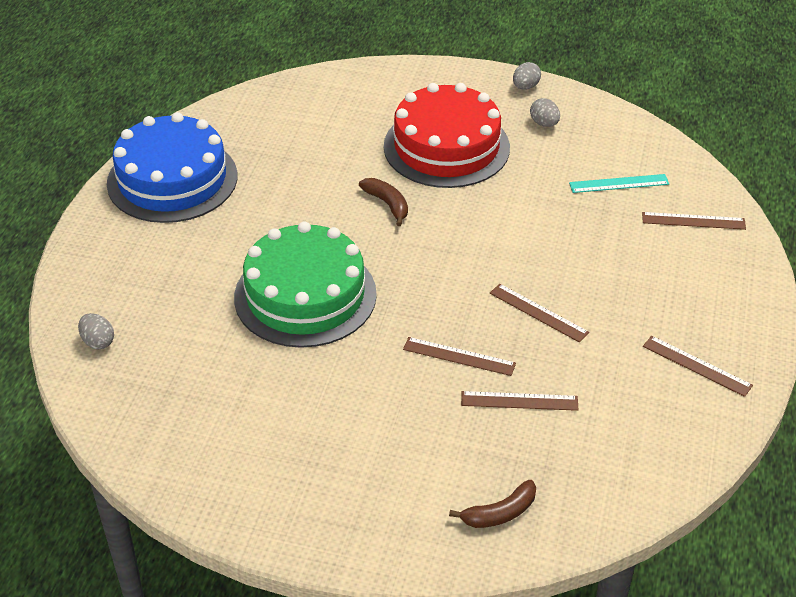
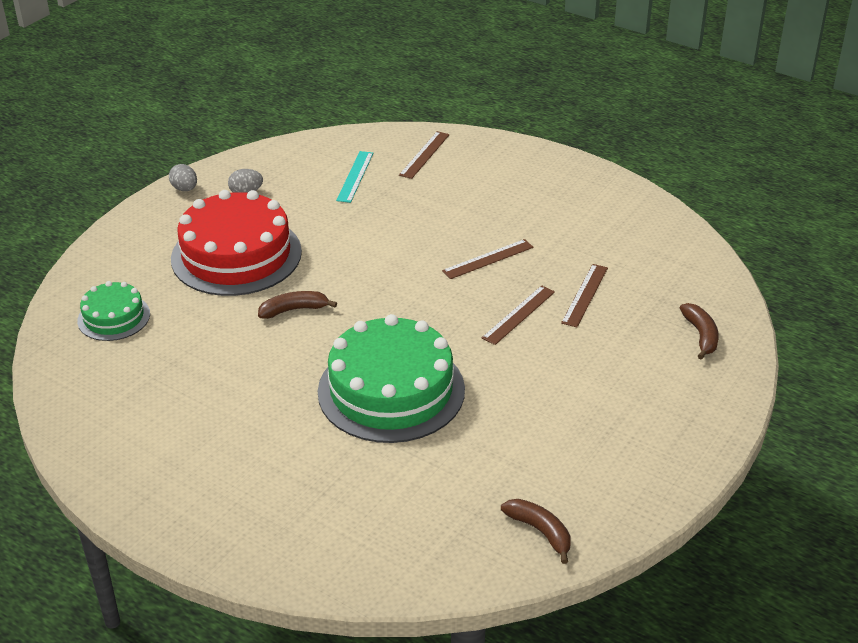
camera: 70 degrees left, 5 degrees down
grey egg [78,313,114,349] -> none
blue cake [107,112,237,223] -> none
brown ruler [643,336,753,397] -> none
none -> green cake [77,281,150,341]
none -> brown banana [501,499,571,564]

